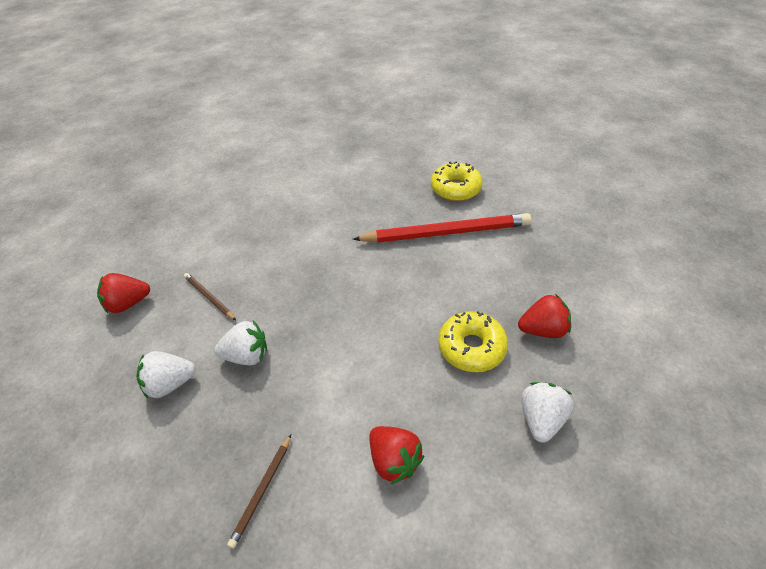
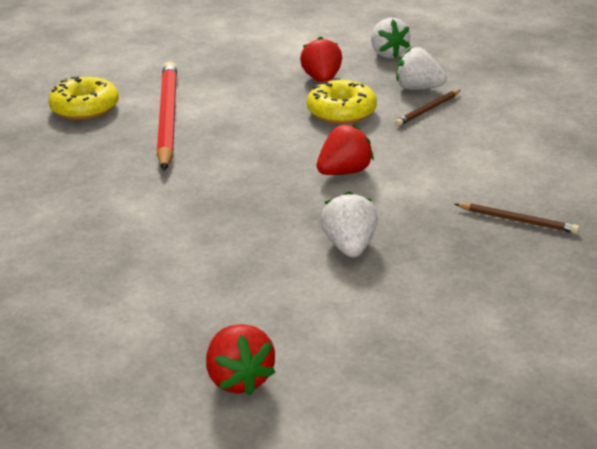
camera: 90 degrees left, 15 degrees down
white strawberry [136,351,196,399] -> white strawberry moved to [371,18,410,58]
brown pencil [184,273,236,320] -> brown pencil moved to [395,90,460,126]
red strawberry [369,426,424,484] -> red strawberry moved to [317,124,374,175]

